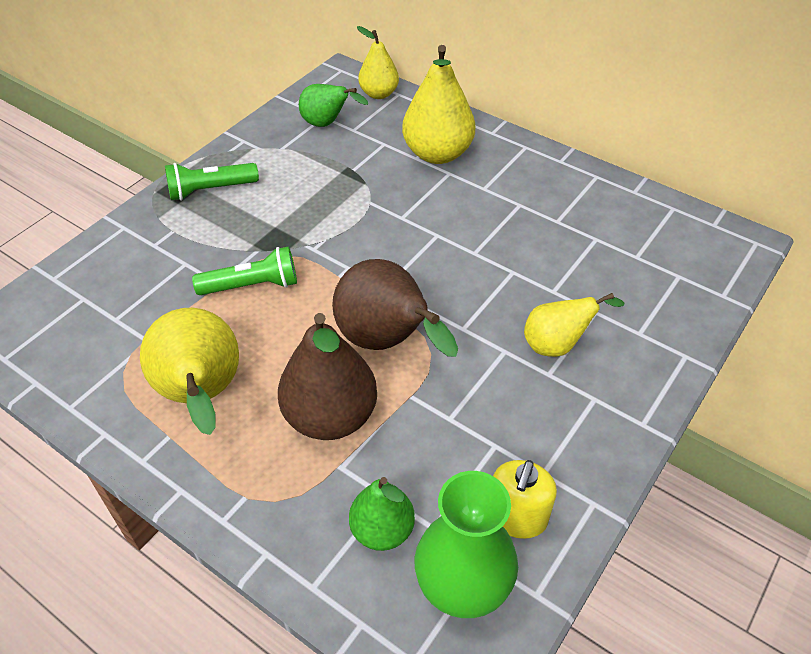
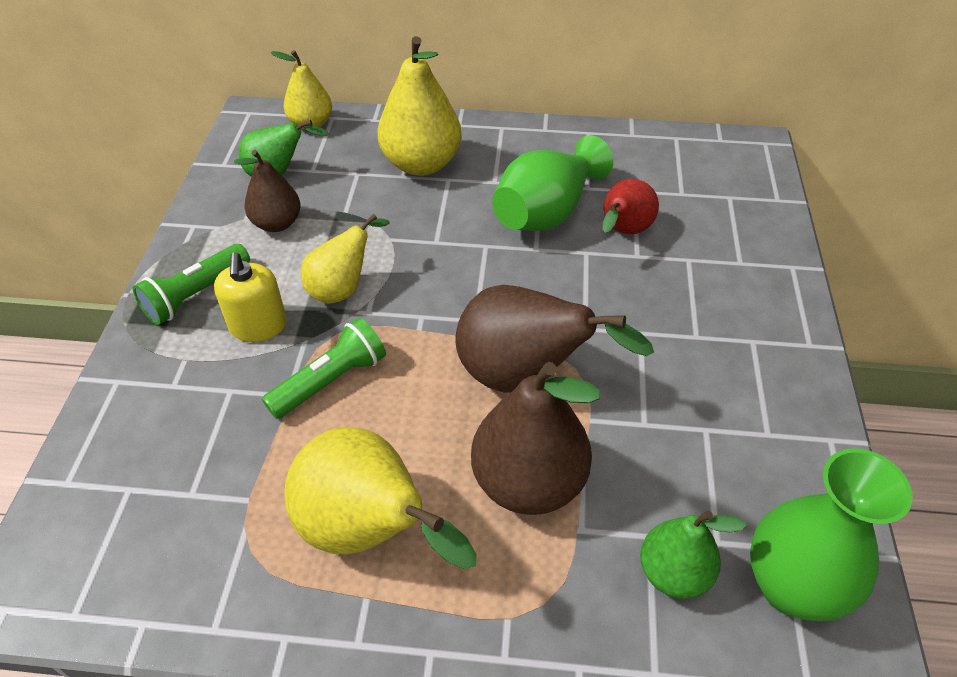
camera: 30 degrees left, 0 degrees up
yellow soap dispenser [493,460,557,539] -> yellow soap dispenser moved to [214,252,287,342]
yellow pear [524,293,624,357] -> yellow pear moved to [301,214,390,304]
none -> brown pear [234,150,300,232]
none -> green vase [492,135,613,231]
none -> red pear [602,179,659,234]

